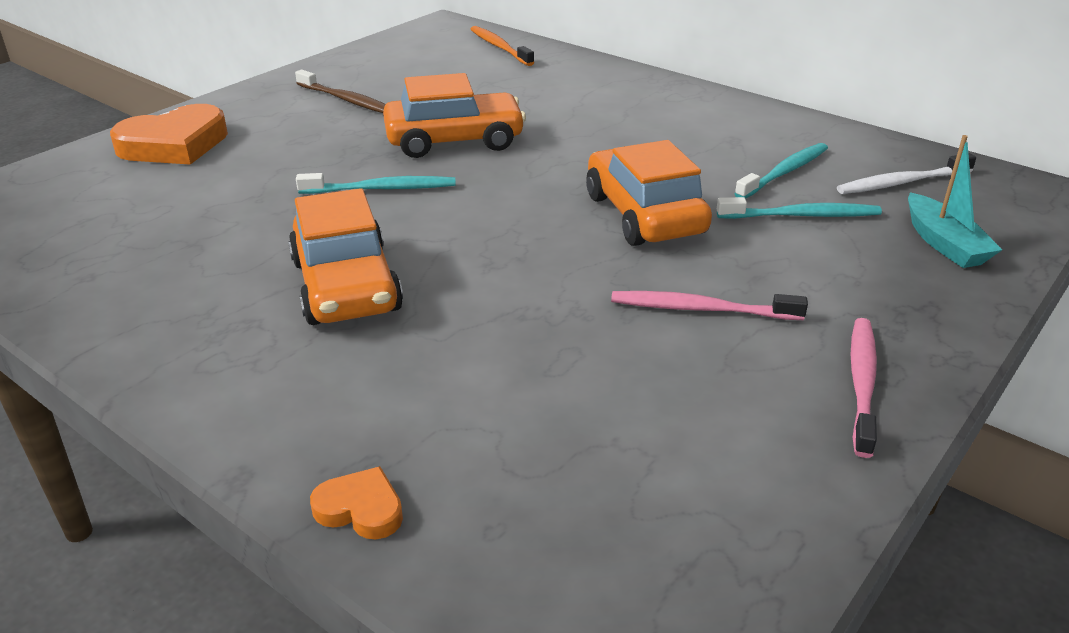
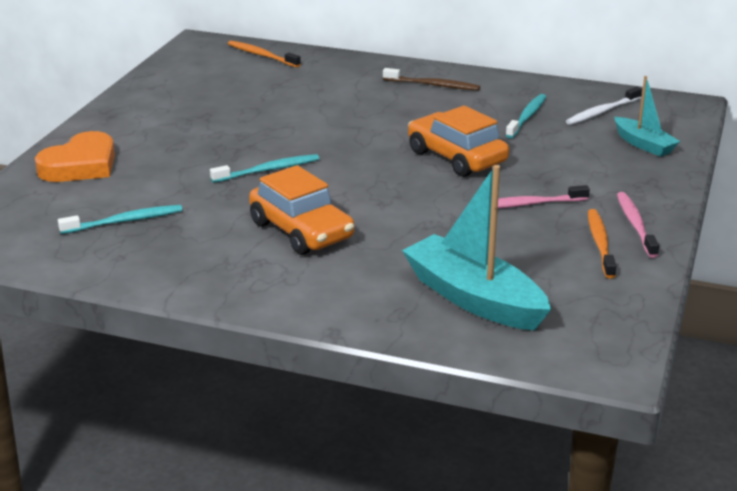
camera: 20 degrees left, 5 degrees down
brown toothbrush [295,70,386,113] -> brown toothbrush moved to [383,68,480,91]
orange heart [310,466,403,539] -> none
orange car [383,73,526,158] -> none
turquoise toothbrush [717,197,882,219] -> turquoise toothbrush moved to [58,205,183,234]
none -> turquoise boat [402,165,551,331]
none -> orange toothbrush [588,209,616,278]

